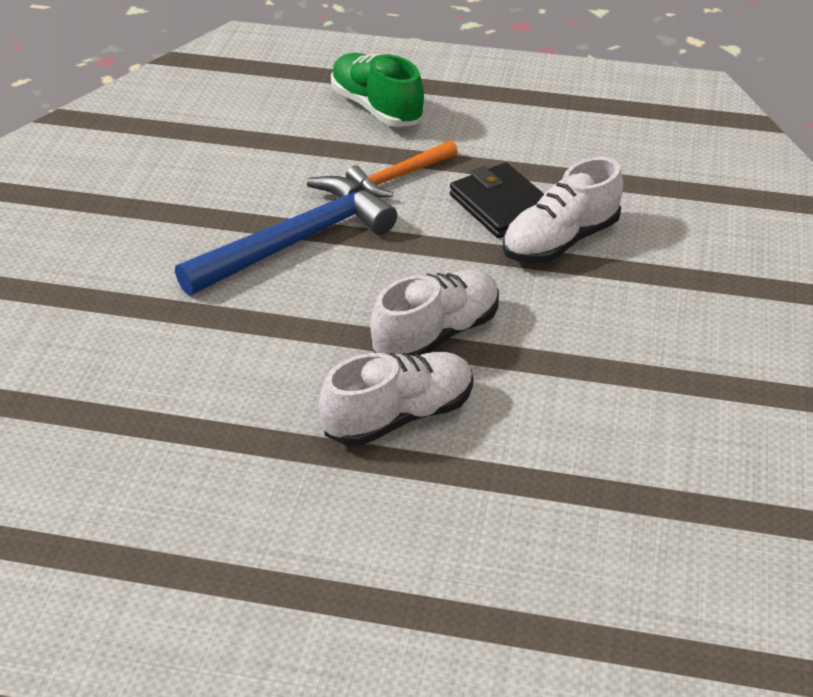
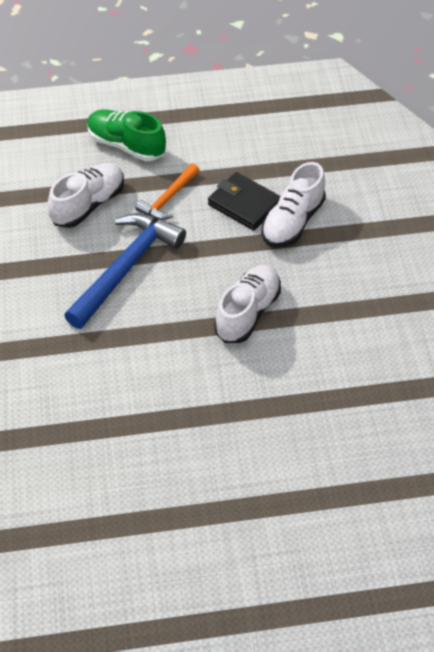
camera: 20 degrees left, 10 degrees up
white shoe [319,352,473,446] -> white shoe moved to [48,163,124,228]

